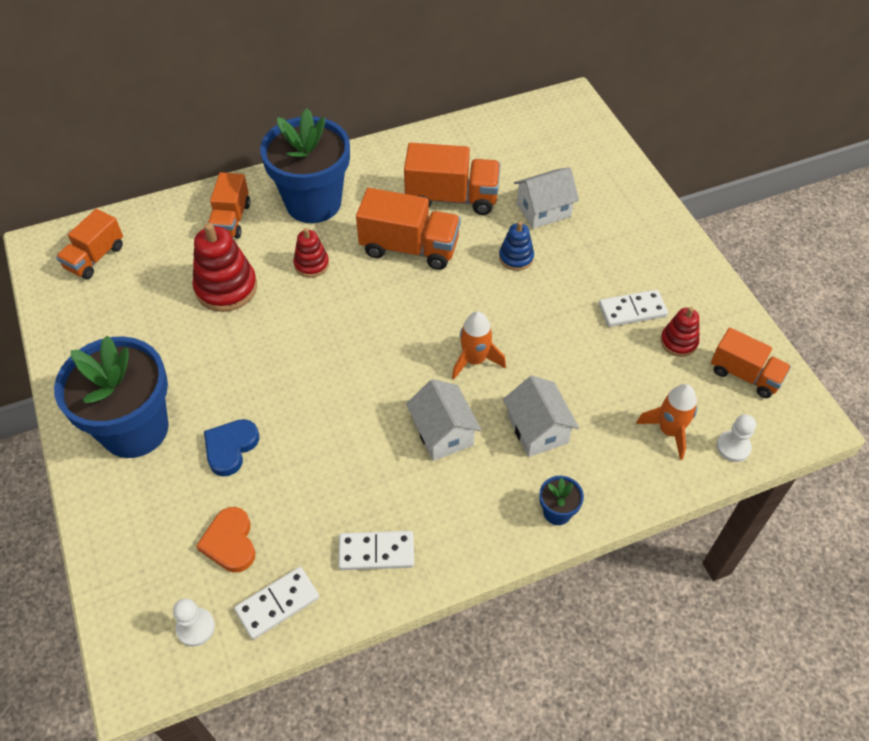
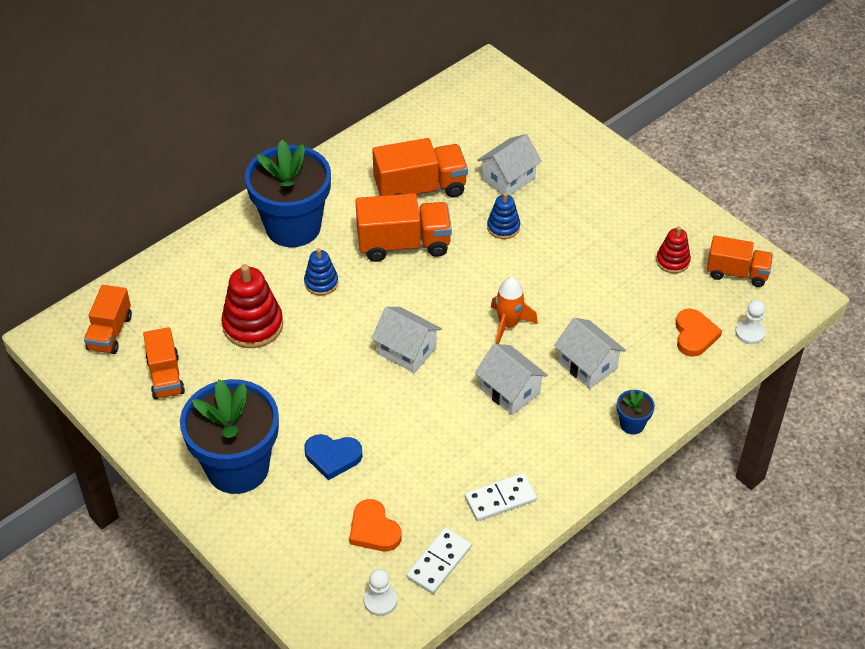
camera: 20 degrees left, 5 degrees down
blue heart [204,419,259,476] -> blue heart turned 90 degrees counterclockwise [304,434,362,480]
orange truck [208,172,250,239] -> orange truck moved to [143,327,185,399]
red stacking toy [293,228,329,277] -> blue stacking toy [304,248,338,296]
white domino [599,290,668,327] -> none
orange rocket [636,384,697,460] -> orange heart [675,309,722,357]
none -> white house [371,307,442,373]

